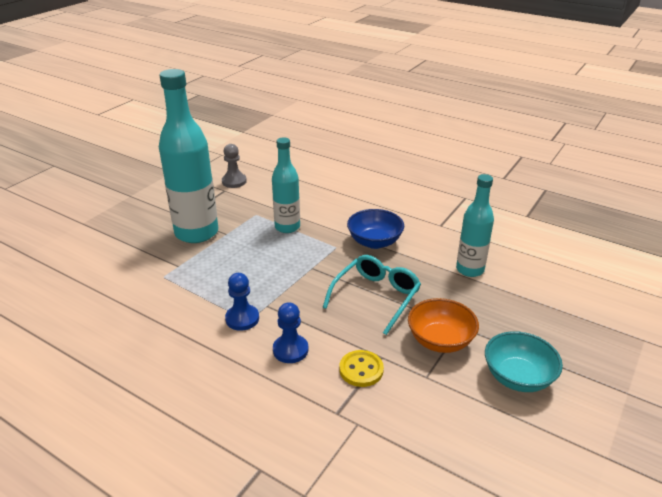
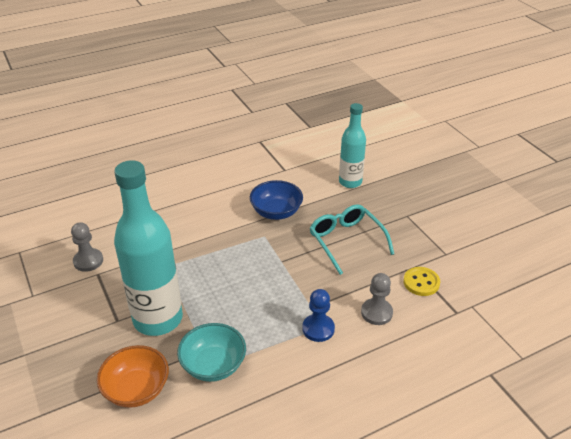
camera: 60 degrees left, 5 degrees up
turquoise bottle [272,137,300,233] -> none
blue pawn [273,302,308,363] -> grey pawn [361,273,393,325]
orange bowl [408,298,479,353] -> orange bowl moved to [97,345,169,408]
turquoise bowl [485,331,563,392] -> turquoise bowl moved to [177,323,246,382]

